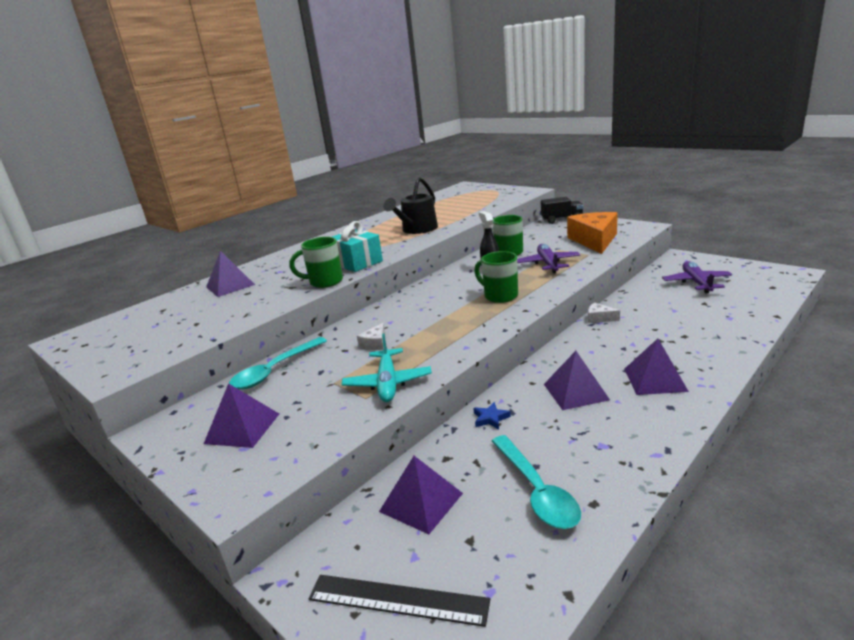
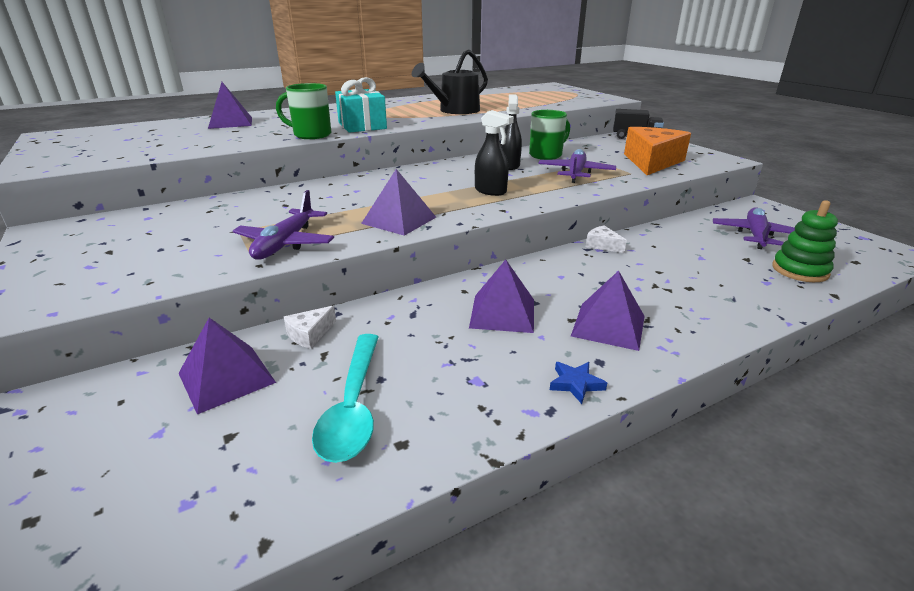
camera: 15 degrees right, 5 degrees up
purple pyramid [204,383,279,448] -> purple pyramid moved to [361,169,436,236]
turquoise spoon [229,337,327,390] -> none
black ruler [308,575,490,627] -> none
turquoise plane [342,334,432,402] -> purple plane [233,190,334,260]
white cheese [357,323,385,350] -> white cheese moved to [284,306,336,349]
blue star [473,402,511,429] -> blue star moved to [550,362,607,404]
green mug [474,251,518,303] -> black spray bottle [475,110,514,196]
none -> green stacking toy [772,200,838,282]

